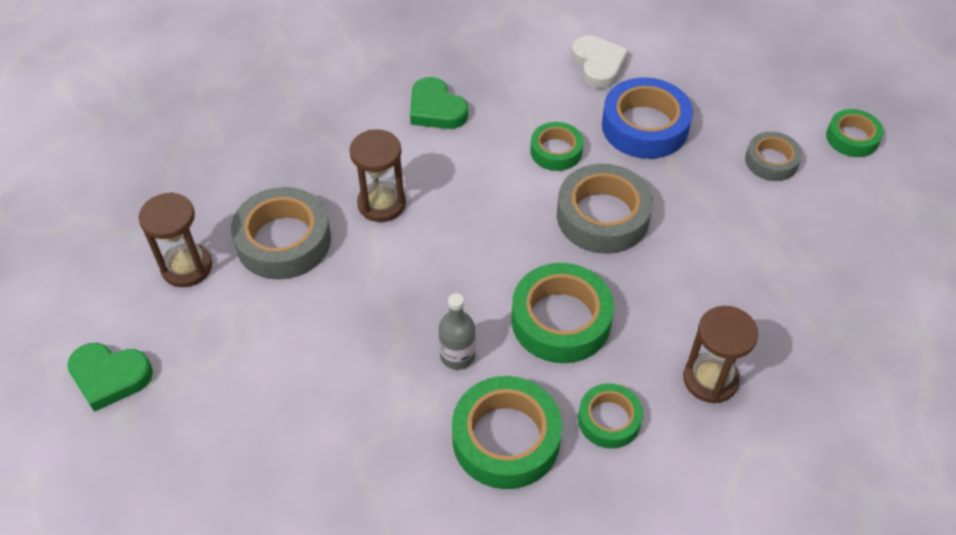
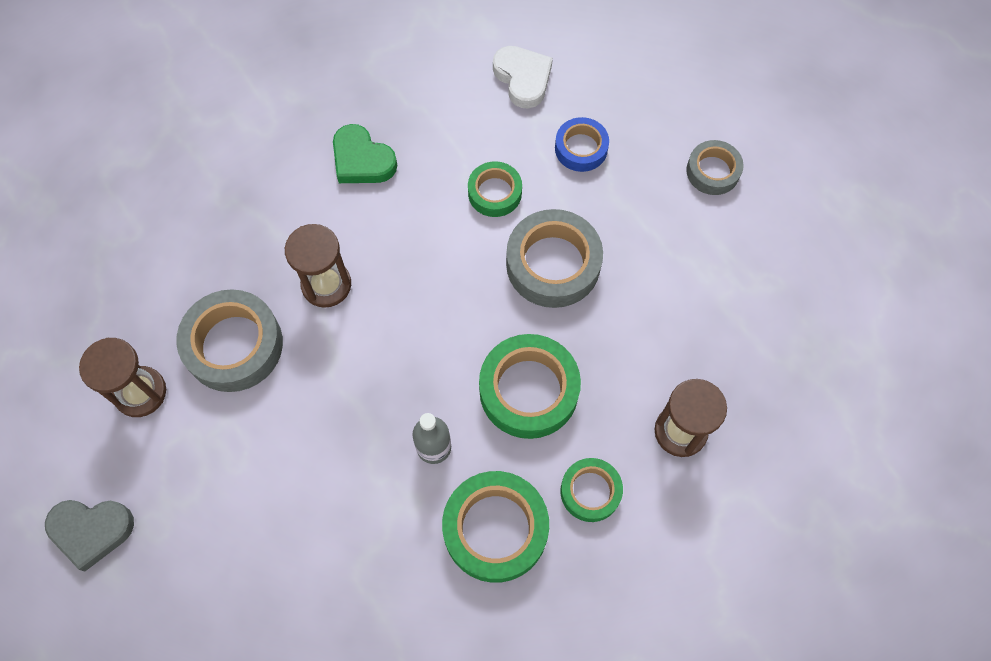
camera: 10 degrees left, 15 degrees up
green heart [67,343,153,412] -> grey heart [45,500,134,571]
blue tape [602,77,693,159] -> blue tape [555,117,609,172], size x0.59
green tape [826,109,884,157] -> none

